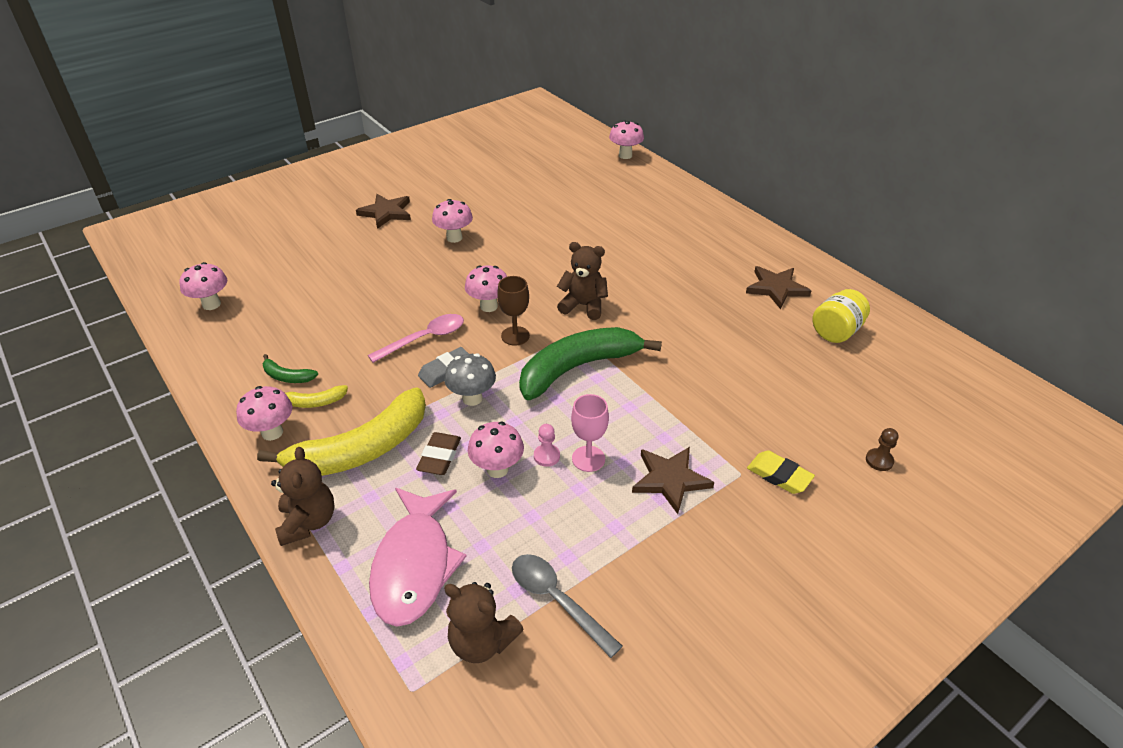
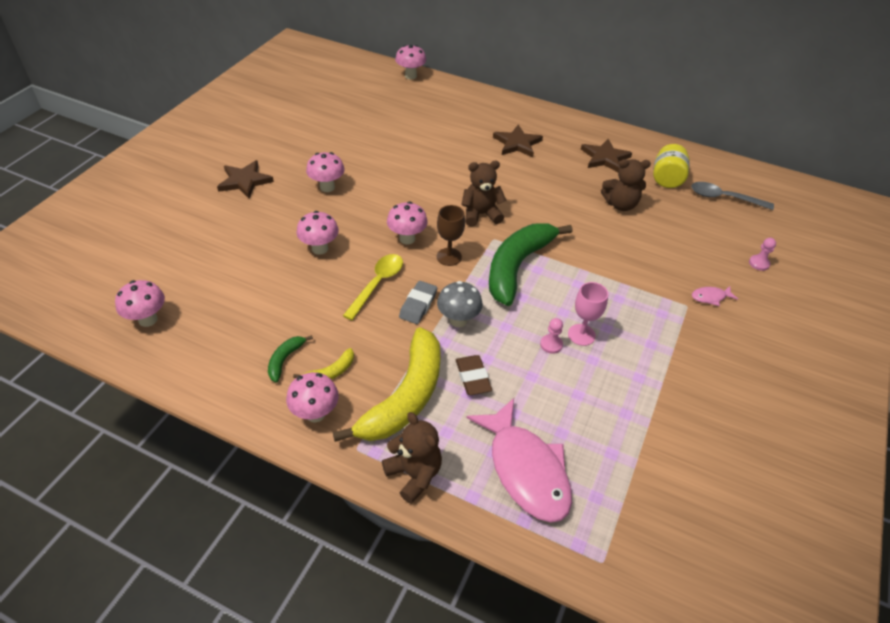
camera: 30 degrees left, 5 degrees up
green banana [263,354,318,383] -> green banana turned 120 degrees clockwise [268,335,313,383]
pink spoon [368,314,464,363] -> yellow spoon [343,254,403,320]
brown teddy bear [444,582,524,663] -> brown teddy bear moved to [601,159,651,211]
pink mushroom [468,422,524,478] -> pink mushroom moved to [296,211,339,255]
grey spoon [512,554,623,658] -> grey spoon moved to [691,182,774,210]
brown star [632,447,714,514] -> brown star moved to [493,124,543,157]
yellow eraser [747,450,815,494] -> pink fish [692,286,738,306]
brown pawn [866,428,898,471] -> pink pawn [749,238,776,271]

